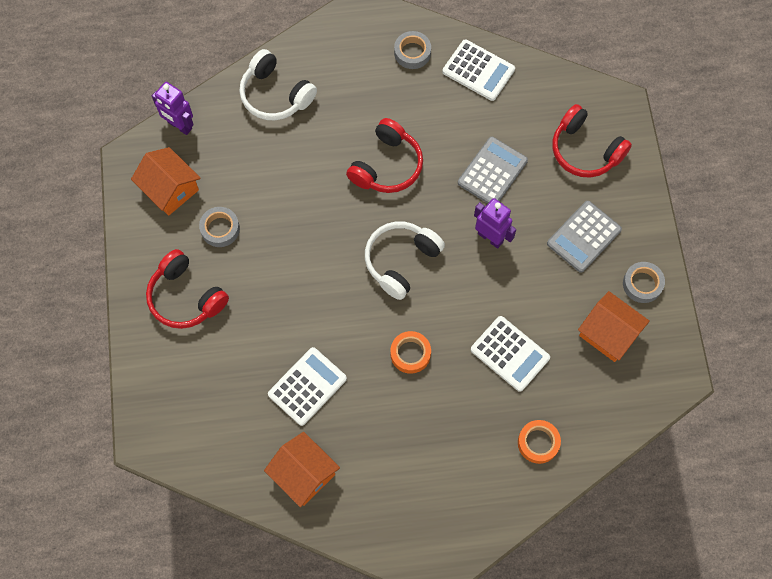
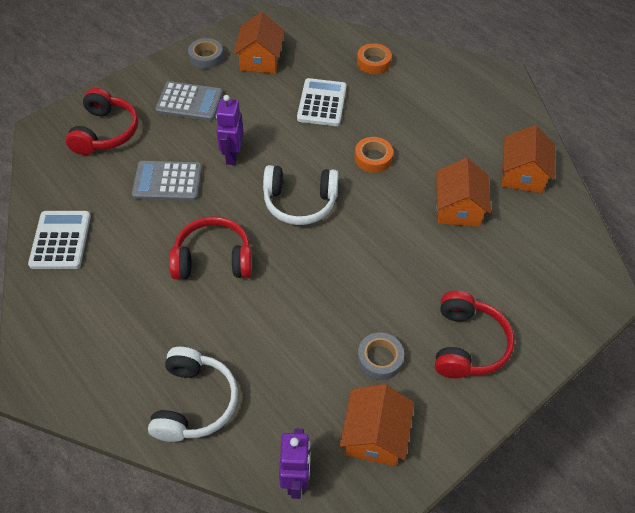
camera: 125 degrees left, 15 degrees down
white calculator [268,347,347,426] -> orange house [436,158,491,227]
grey tape [394,31,431,69] -> none

